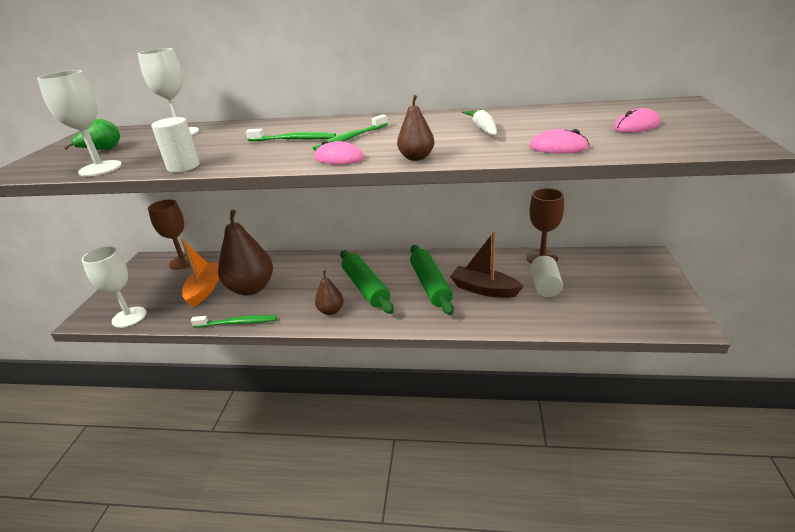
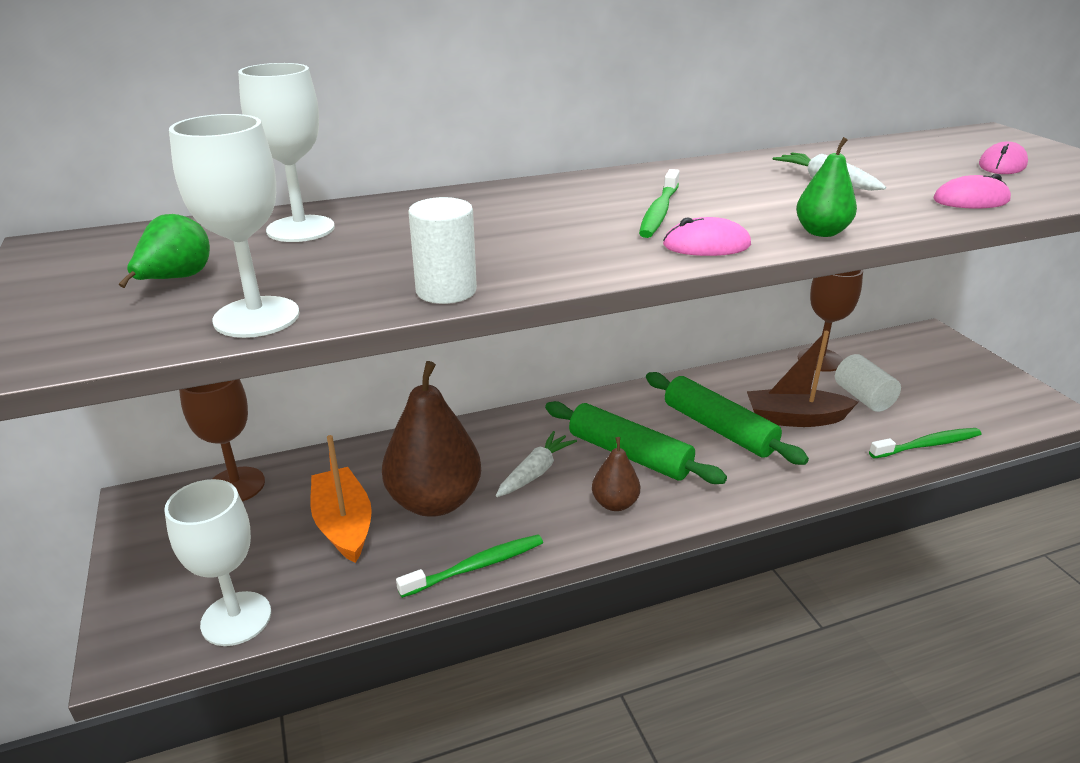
camera: 30 degrees left, 0 degrees up
green toothbrush [246,129,336,141] -> green toothbrush moved to [869,428,982,459]
brown pear [397,95,434,161] -> green pear [796,137,857,237]
none -> white carrot [496,431,577,497]

